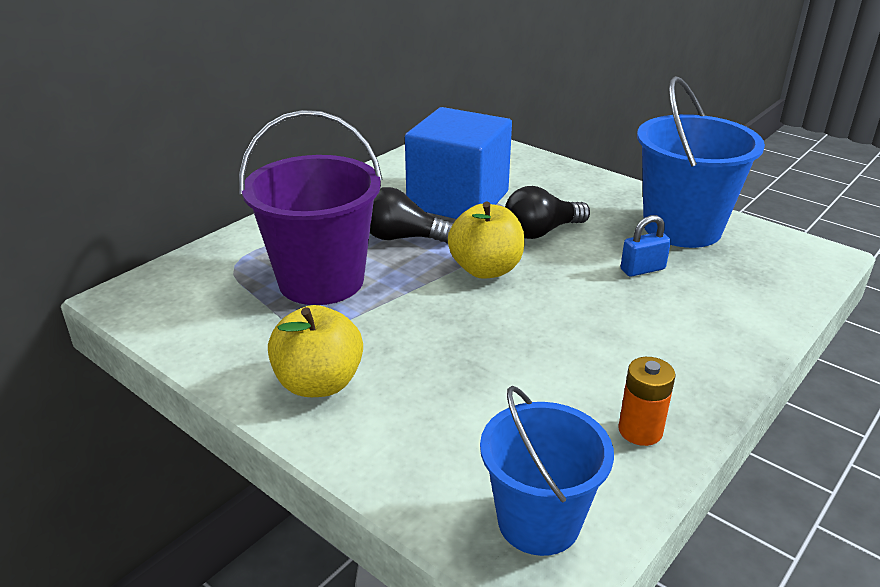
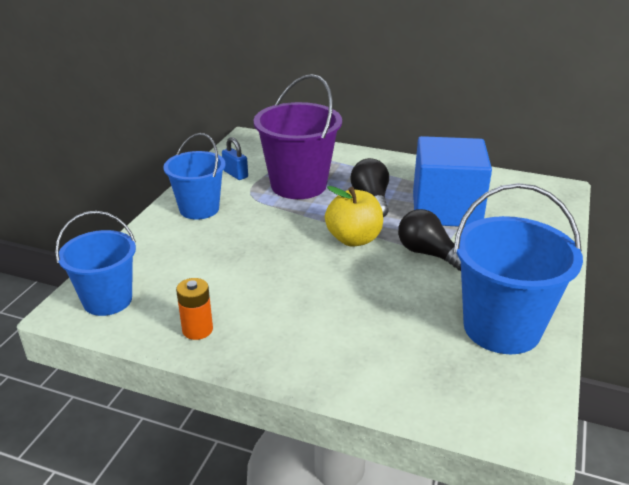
camera: 70 degrees right, 0 degrees up
yellow apple [268,305,363,397] -> blue bucket [163,133,225,220]
blue padlock [620,215,671,277] -> blue padlock moved to [222,137,248,180]

